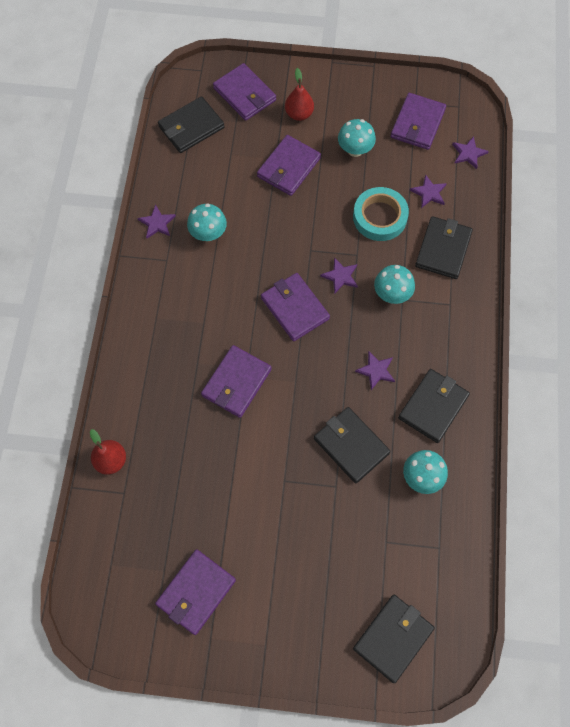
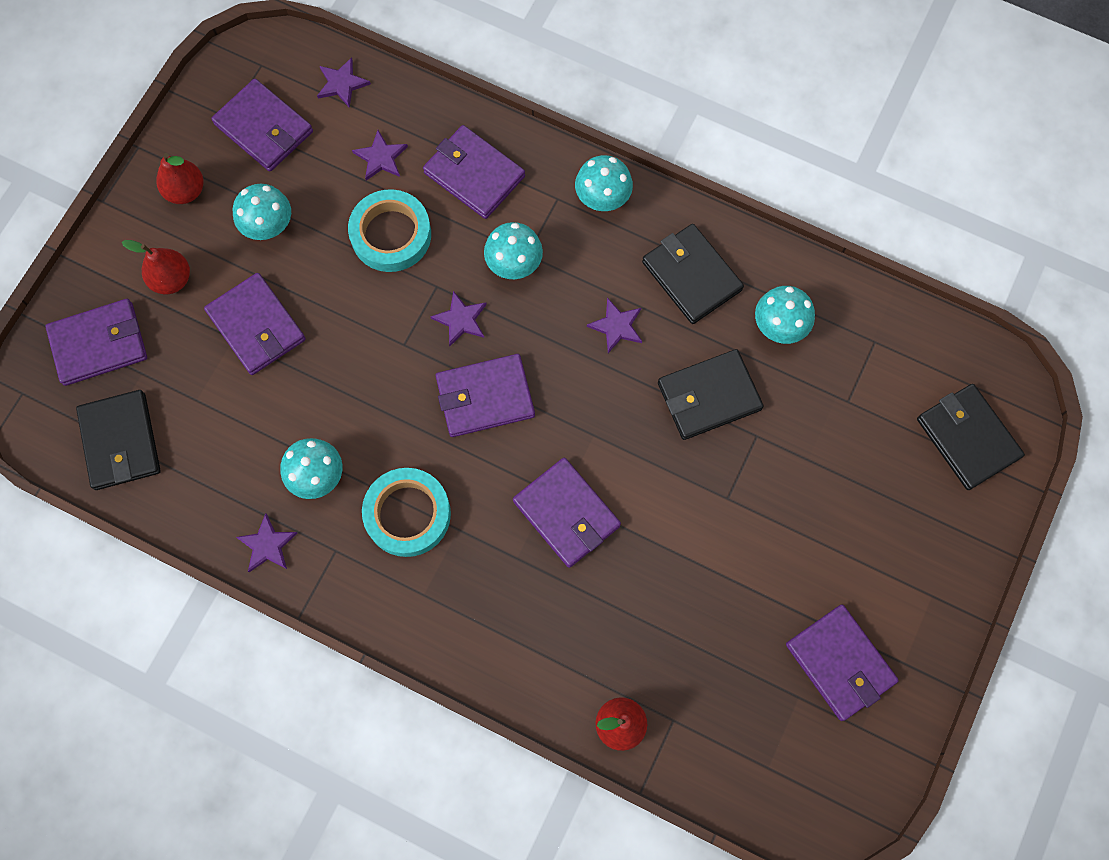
camera: 70 degrees left, 5 degrees up
black wallet [415,216,473,279] -> purple wallet [423,125,525,219]
none -> red pear [156,153,203,204]
none -> turquoise tape [362,468,451,557]
none -> turquoise mushroom [575,155,633,211]

